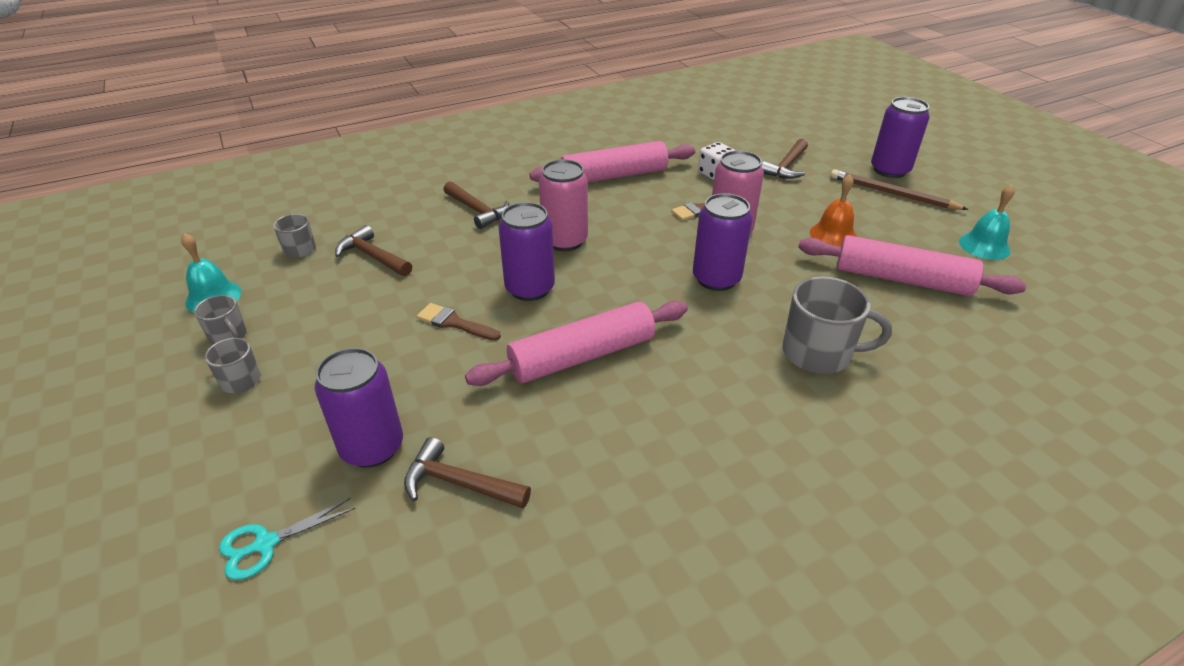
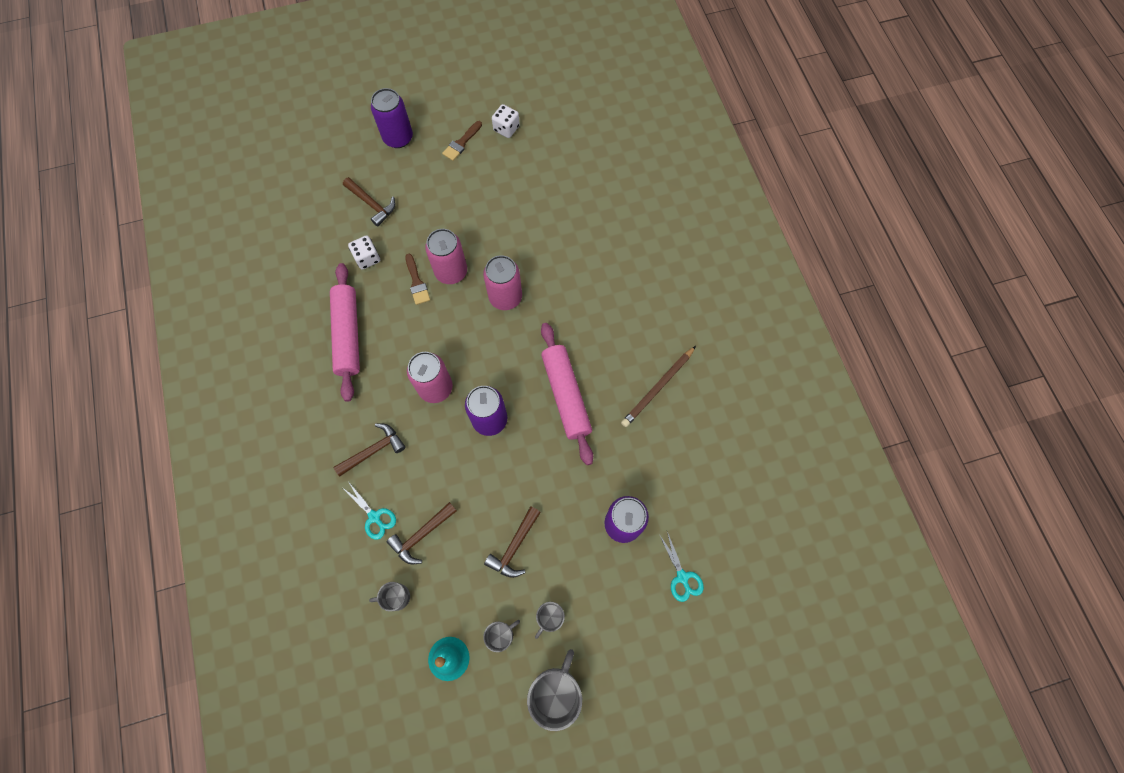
camera: 80 degrees left, 30 degrees up
brown hammer [404,437,531,508] -> brown hammer moved to [484,506,541,578]
brown brush [417,303,501,341] -> brown brush moved to [442,121,482,161]
purple can [693,193,752,291] -> pink can [483,255,522,310]
grey mug [783,276,892,374] -> grey mug moved to [527,649,582,731]
pink rolling pin [798,235,1026,296] -> none
orange bell [810,174,857,247] -> none
brown pencil [831,169,969,210] -> brown pencil moved to [621,346,696,427]
turquoise bell [959,185,1015,260] -> white dice [492,104,520,138]
none -> turquoise scissors [343,481,396,540]

